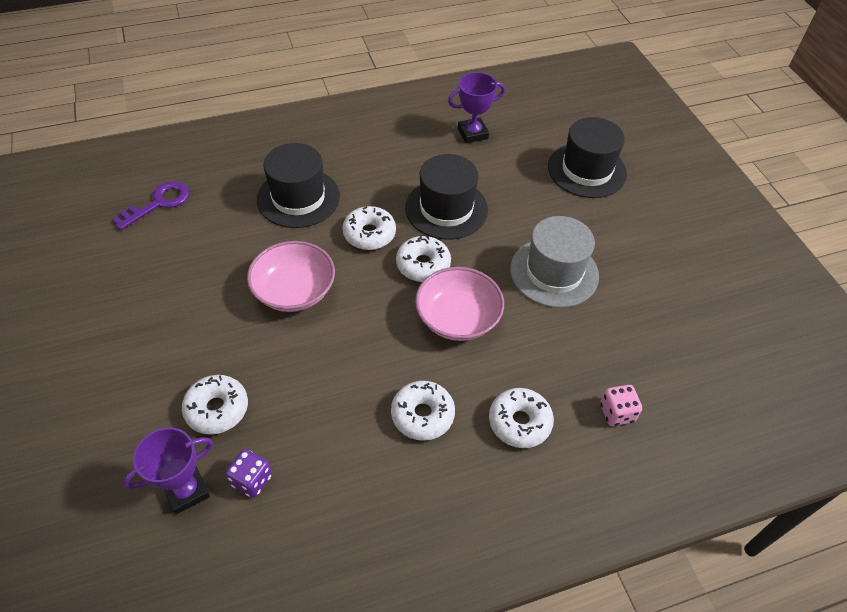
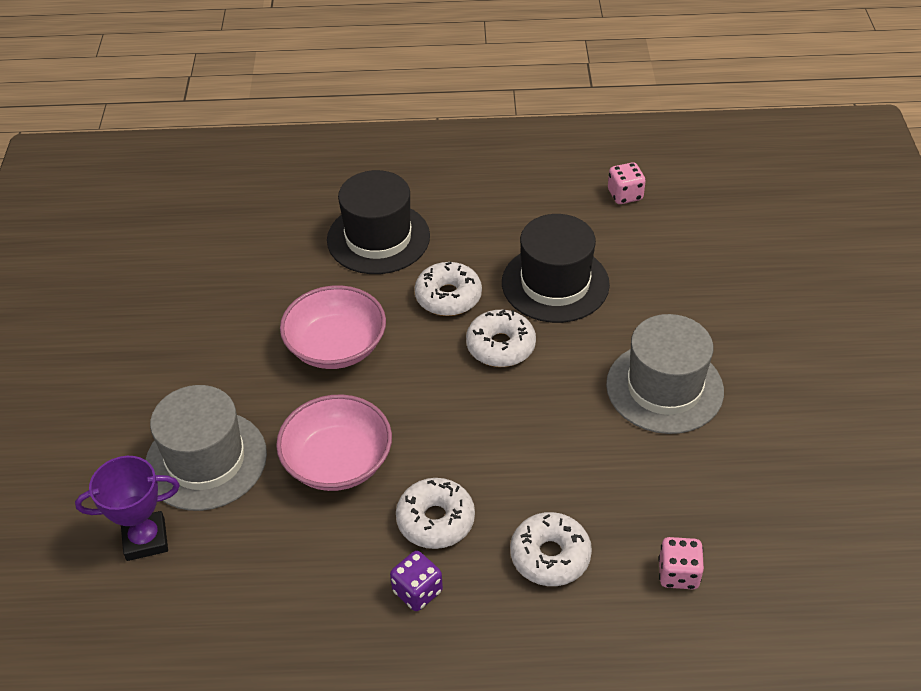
camera: 20 degrees right, 5 degrees down
purple key [112,181,190,230] -> none
white donut [182,375,248,435] -> grey hat [146,385,267,511]
purple dice [225,449,272,498] -> purple dice moved to [390,551,443,611]
pink bowl [415,267,504,341] -> pink bowl moved to [276,394,392,491]
purple trophy [448,72,505,143] -> pink dice [608,162,646,204]
black hat [548,117,627,198] -> none

